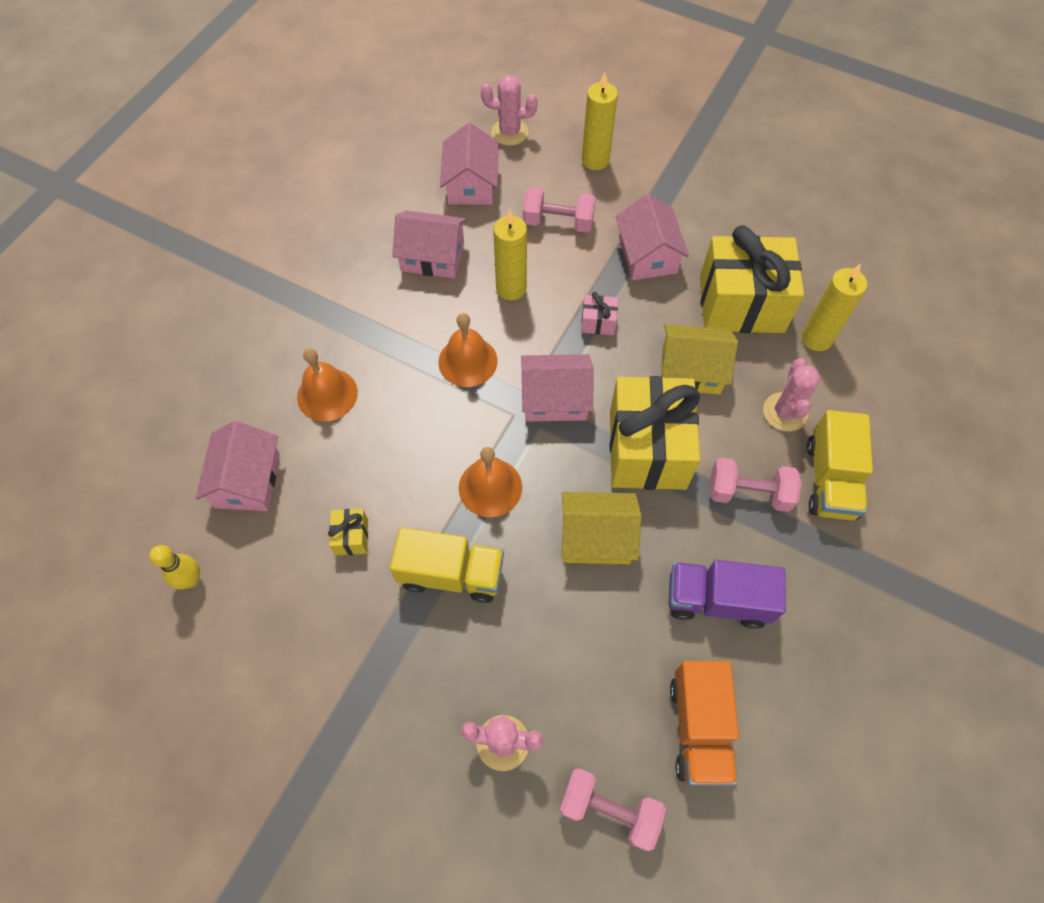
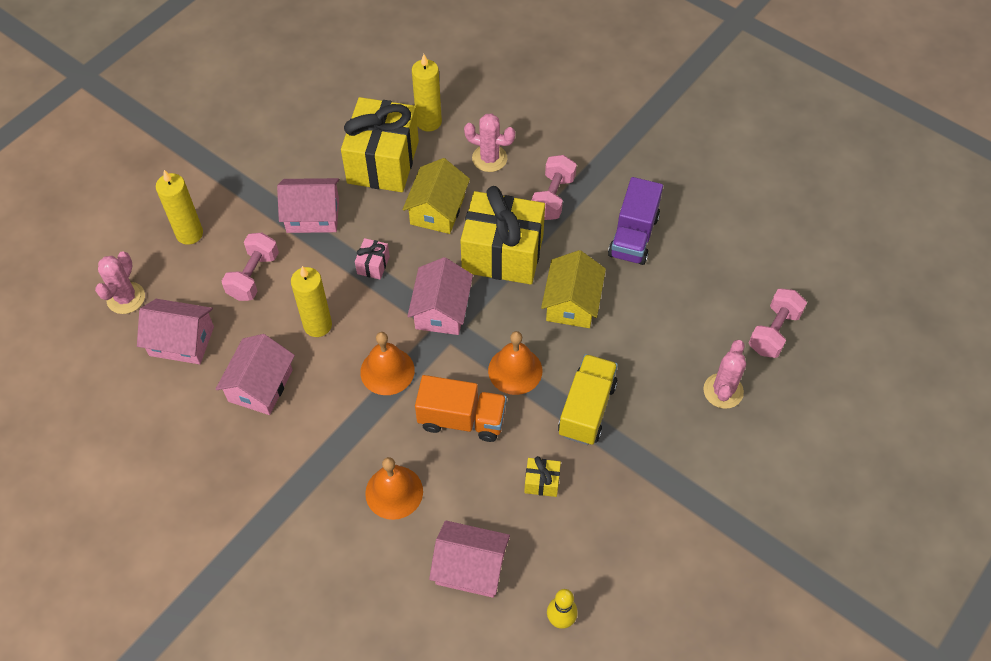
camera: 80 degrees left, 5 degrees down
orange truck [670,661,739,786] -> orange truck moved to [415,375,507,442]
yellow truck [807,410,873,520] -> none

